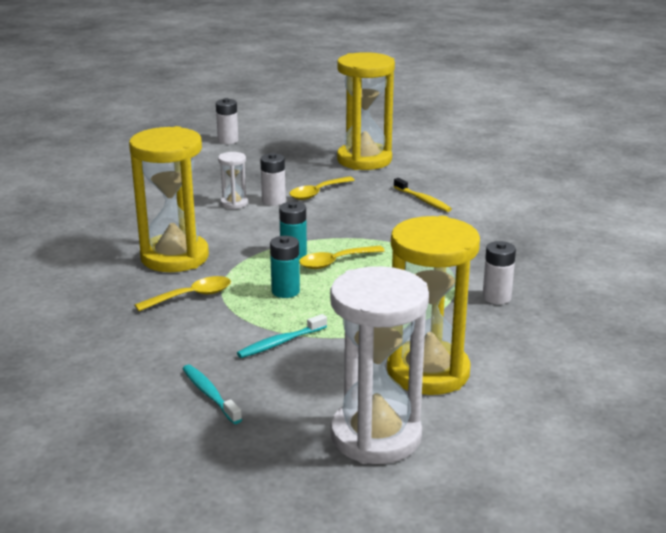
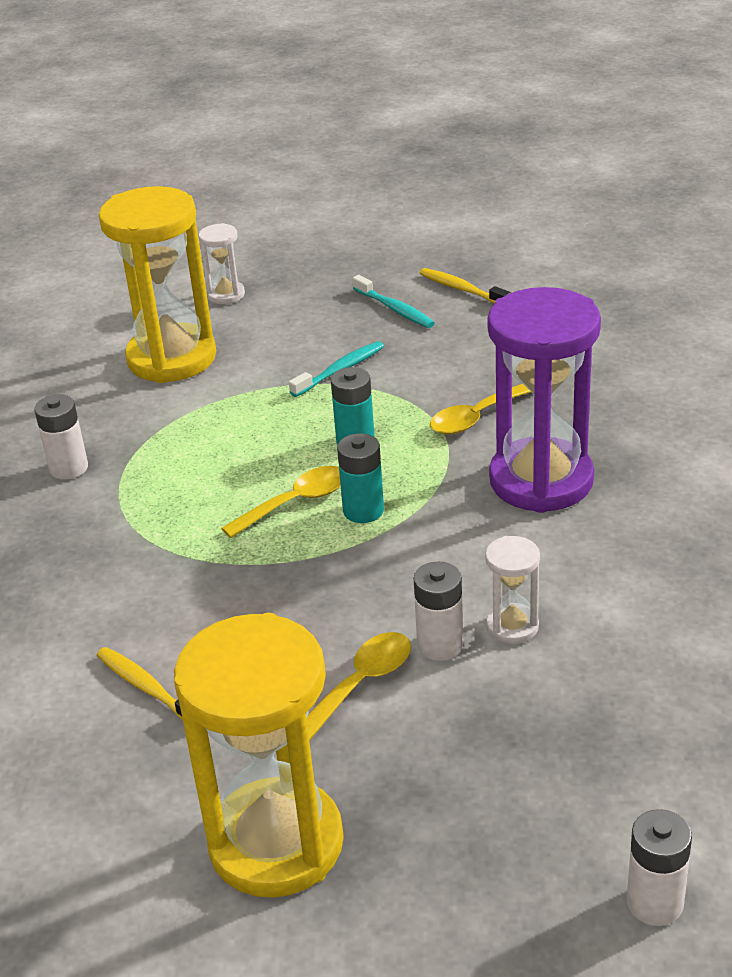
camera: 175 degrees right, 10 degrees up
yellow hourglass [129,126,209,272] -> purple hourglass [488,287,601,513]
white hourglass [330,266,429,464] -> white hourglass [198,223,245,304], size x0.45
none -> yellow toothbrush [420,268,511,304]

